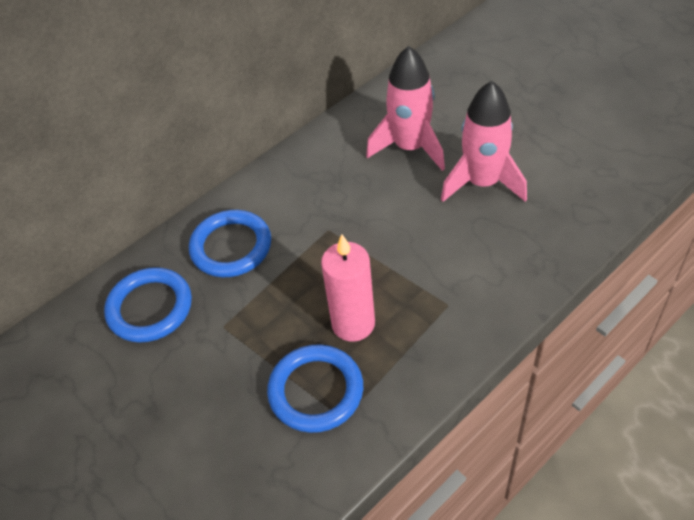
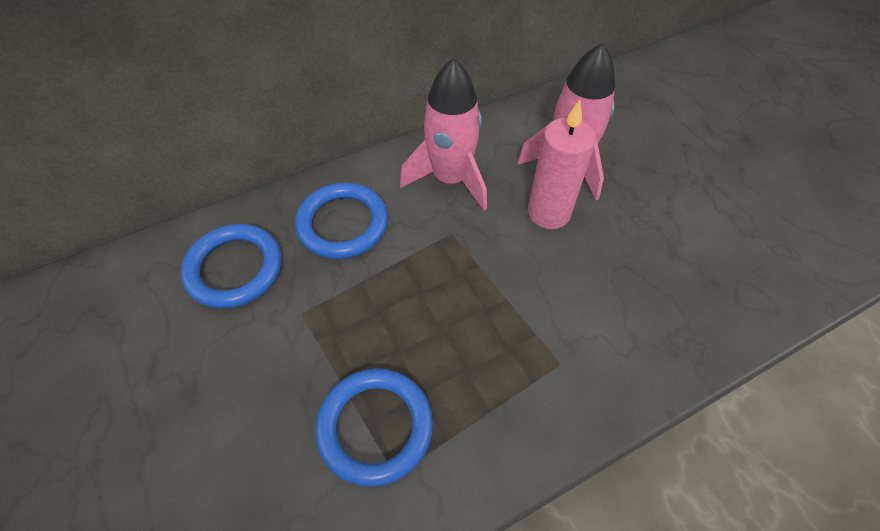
camera: 10 degrees right, 5 degrees up
pink candle [321,234,375,342] -> pink candle moved to [528,100,596,229]
pink rocket [441,81,527,202] -> pink rocket moved to [400,58,487,211]

